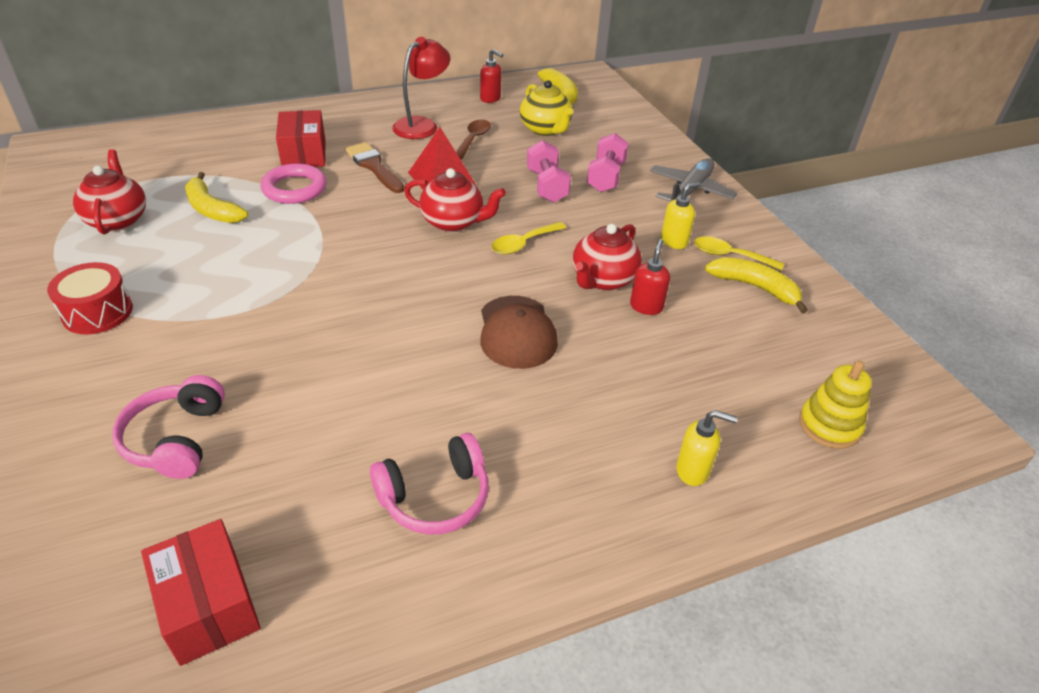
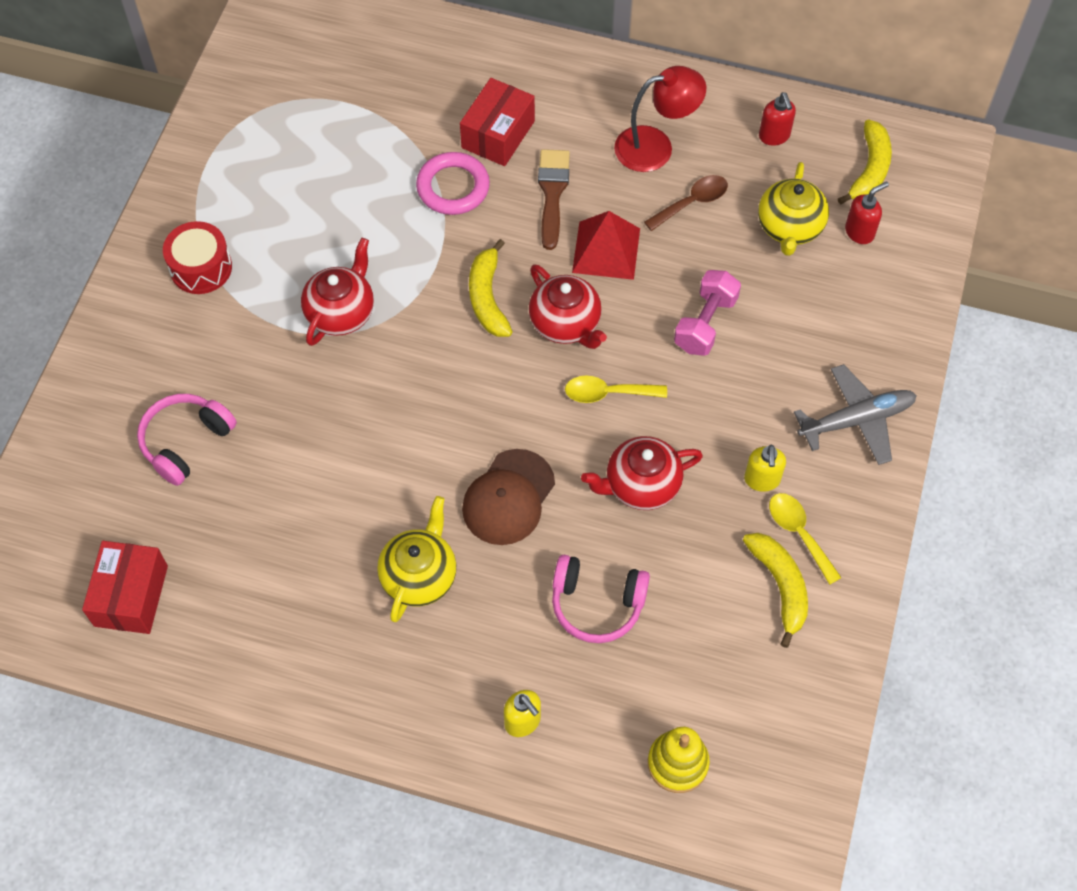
camera: 40 degrees right, 20 degrees up
red teapot [73,149,146,235] -> red teapot moved to [301,238,374,346]
yellow banana [185,172,248,223] -> yellow banana moved to [469,239,512,337]
pink headphones [370,433,489,534] -> pink headphones moved to [552,555,650,643]
pink dumbbell [587,133,629,192] -> none
red soap dispenser [630,239,670,315] -> red soap dispenser moved to [845,181,889,244]
yellow soap dispenser [661,182,701,249] -> yellow soap dispenser turned 90 degrees clockwise [744,444,786,492]
none -> yellow teapot [377,496,456,622]

